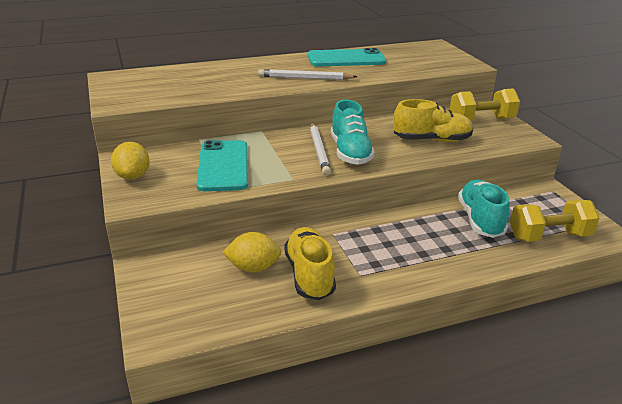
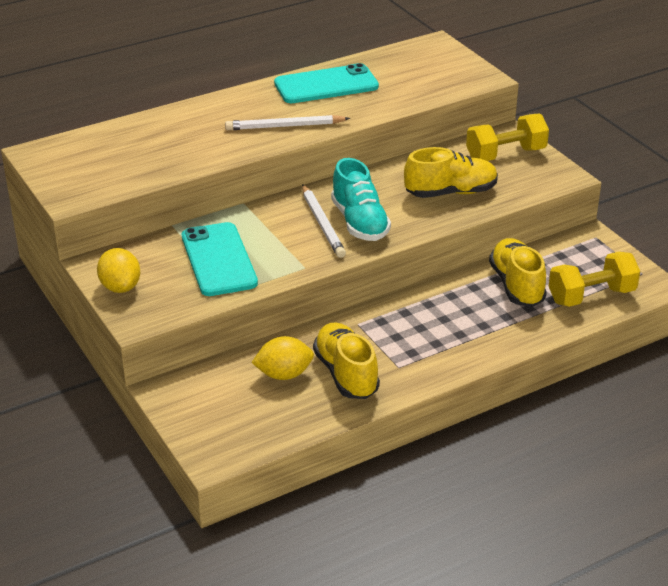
camera: 10 degrees left, 5 degrees up
turquoise shoe [458,179,510,238] -> yellow shoe [489,238,547,307]

